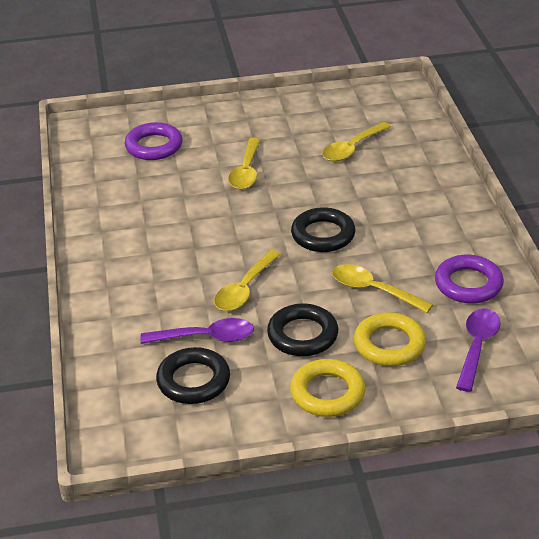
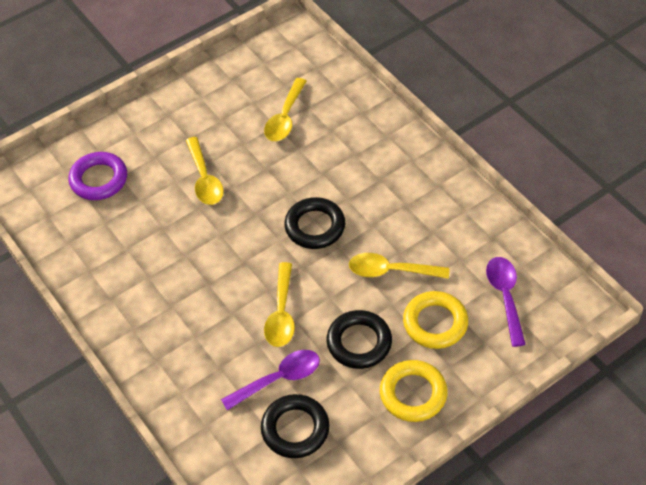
camera: 25 degrees left, 15 degrees up
purple ring [435,255,504,303] -> none

